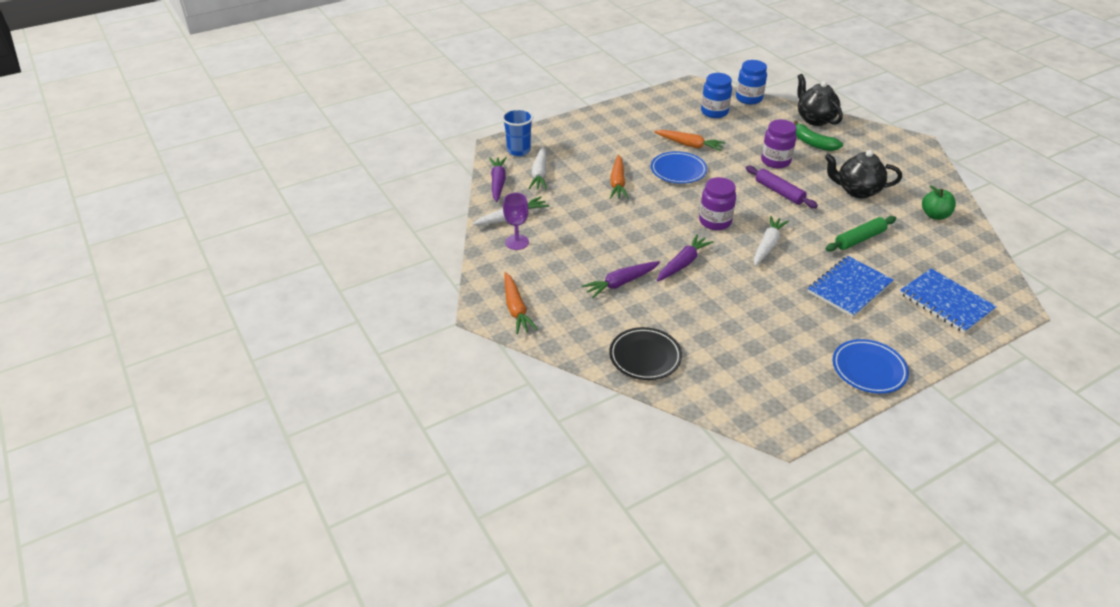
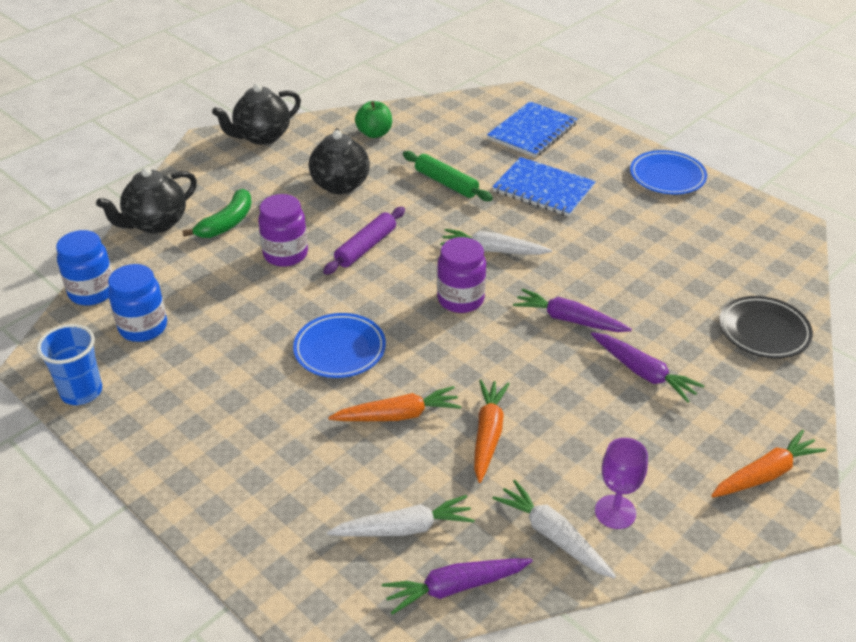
camera: 105 degrees left, 0 degrees up
blue cup [502,109,533,156] -> blue cup moved to [37,324,102,405]
orange carrot [654,130,725,152] -> orange carrot moved to [474,380,510,483]
none -> black teapot [212,83,301,145]

